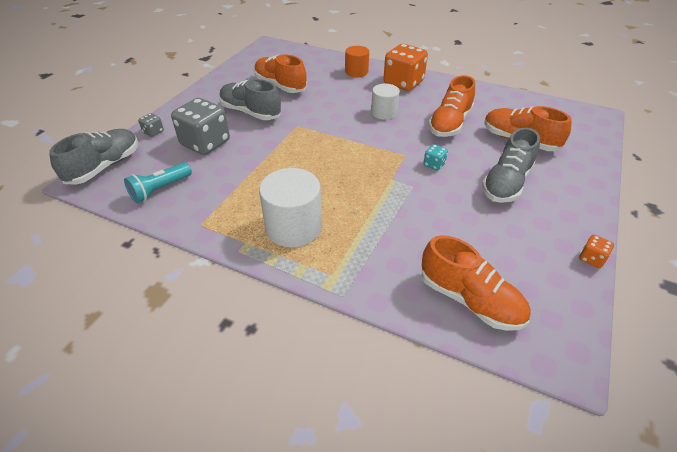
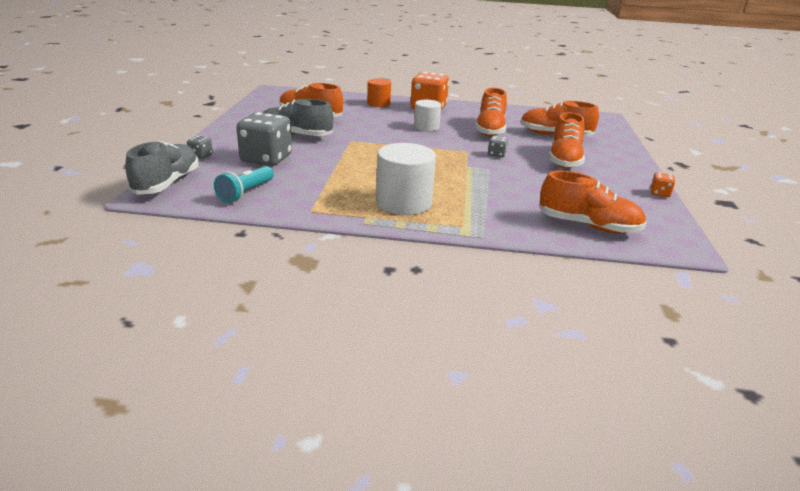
camera: 20 degrees left, 15 degrees down
turquoise dice [423,144,448,171] -> grey dice [488,136,508,157]
grey shoe [482,128,540,203] -> orange shoe [549,112,585,168]

